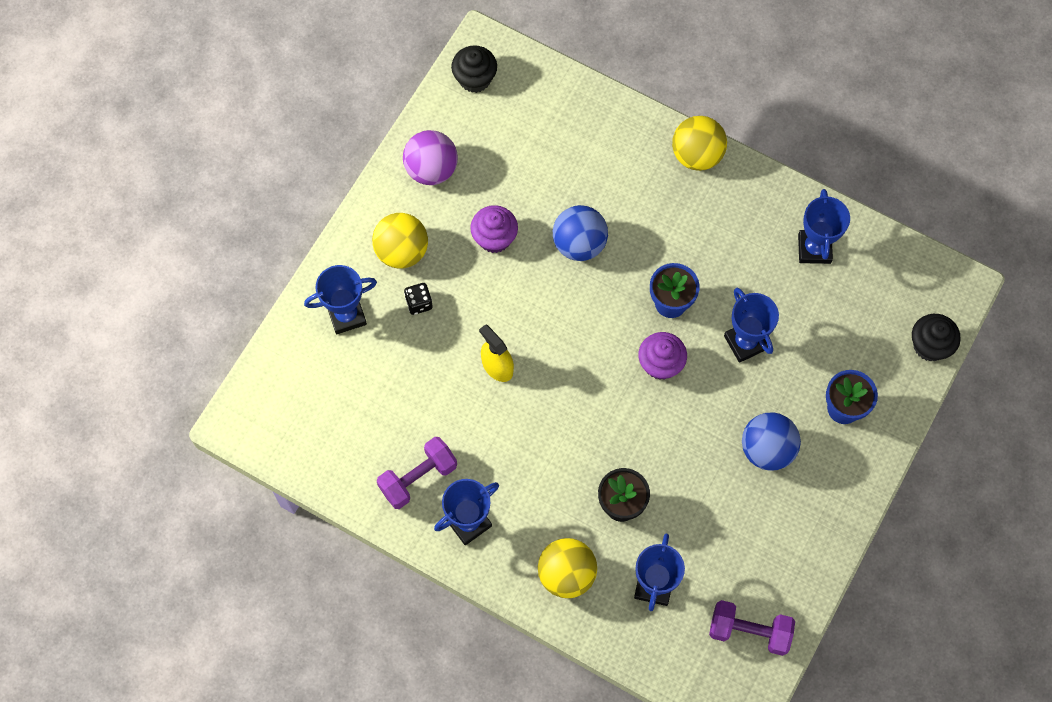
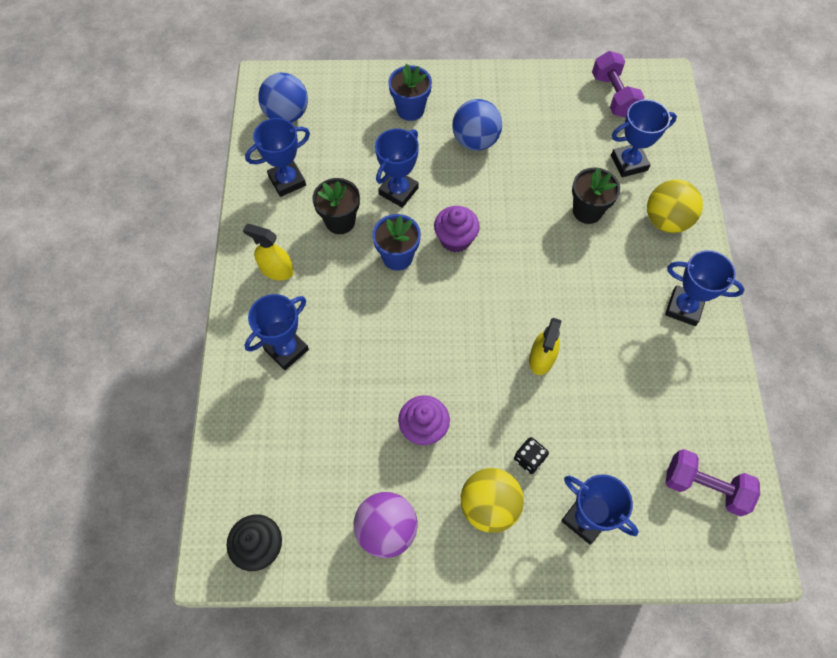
camera: 120 degrees left, 5 degrees down
purple dumbbell [377,437,457,509] -> purple dumbbell moved to [666,449,760,517]
blue ball [553,205,608,261] -> blue ball moved to [258,73,308,123]
yellow ball [672,116,727,171] -> none
black cupcake [912,314,961,361] -> none
none -> yellow spray bottle [243,224,294,280]
none -> blue trophy [244,294,309,370]
none -> black flower pot [313,178,360,234]

